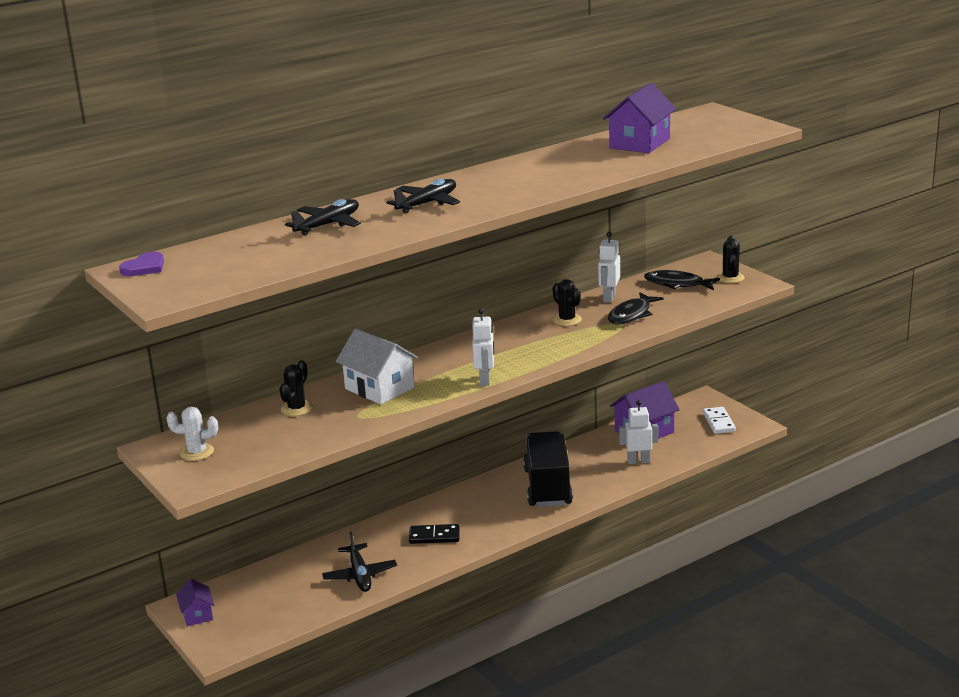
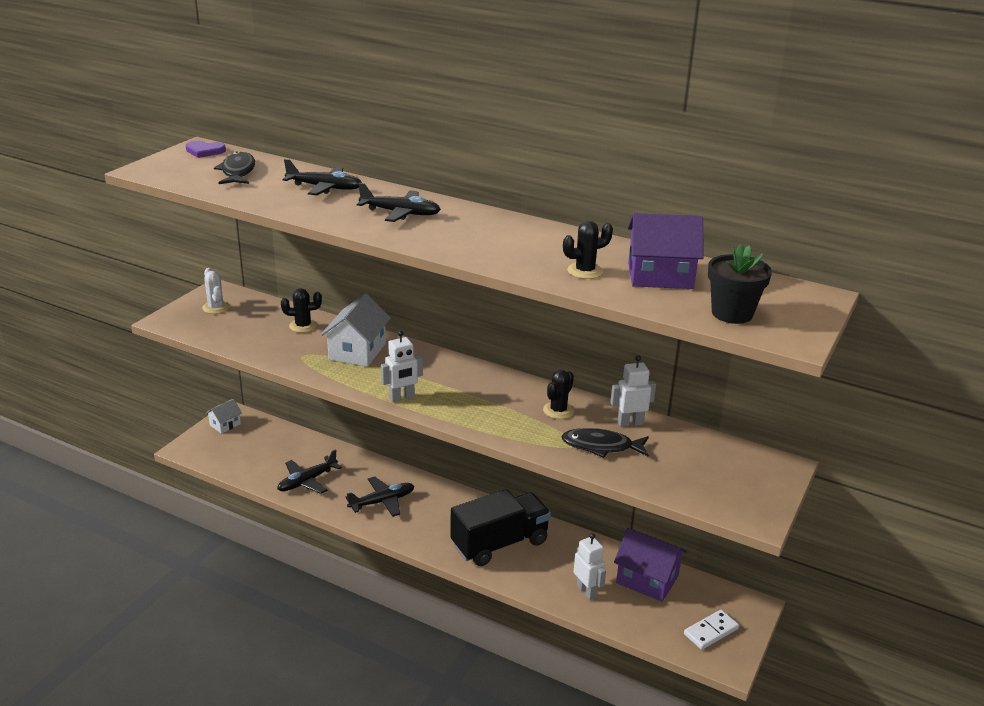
camera: 60 degrees right, 5 degrees up
purple house [176,579,214,626] -> white house [206,399,242,434]
black domino [409,524,460,544] -> black plane [345,477,414,517]
black fish [644,270,720,290] -> black fish moved to [214,151,255,184]
black cactus [717,236,745,283] -> black cactus moved to [563,221,613,279]
none -> black flower pot [708,244,772,324]

